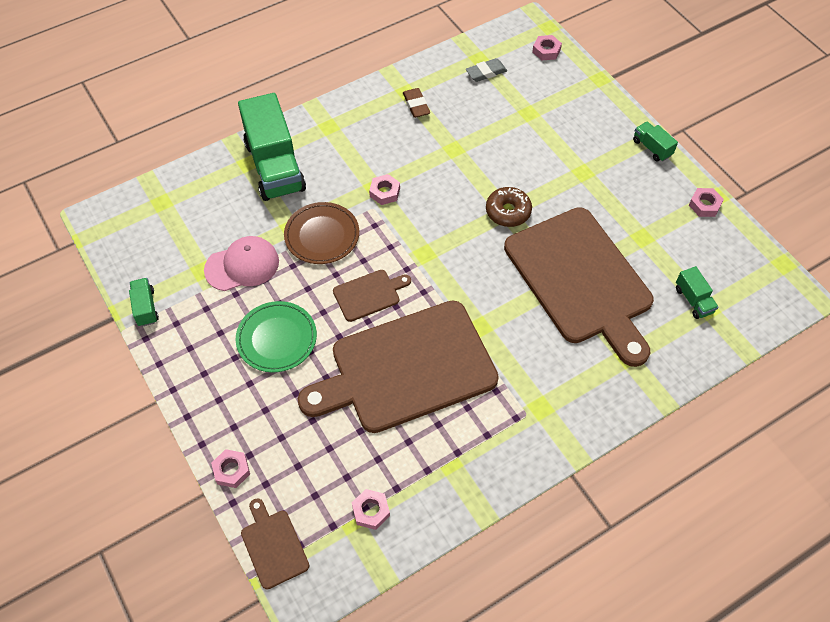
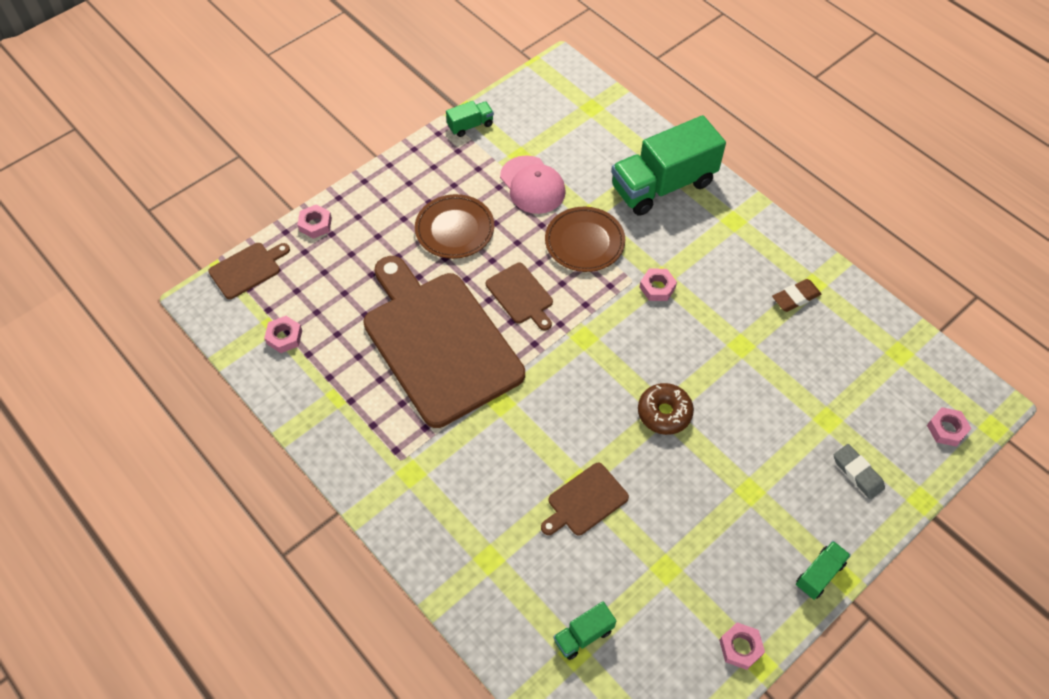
camera: 80 degrees right, 0 degrees up
green plate [236,301,317,372] -> brown plate [415,194,494,259]
grey eraser [466,58,507,82] -> grey eraser moved to [834,444,885,499]
brown cutting board [504,207,654,367] -> brown cutting board [541,463,629,536], size x0.42

